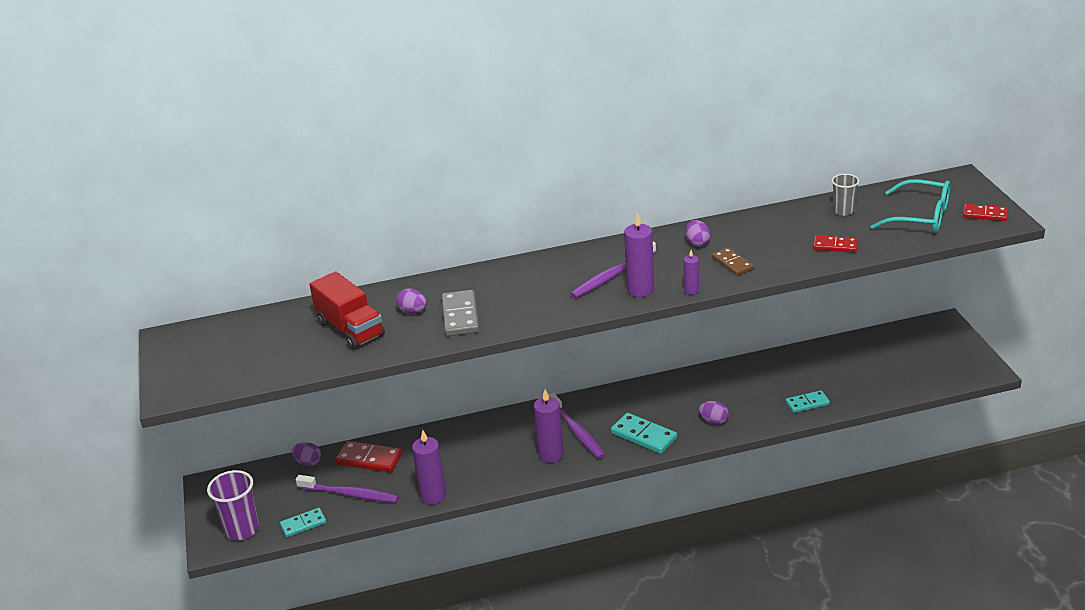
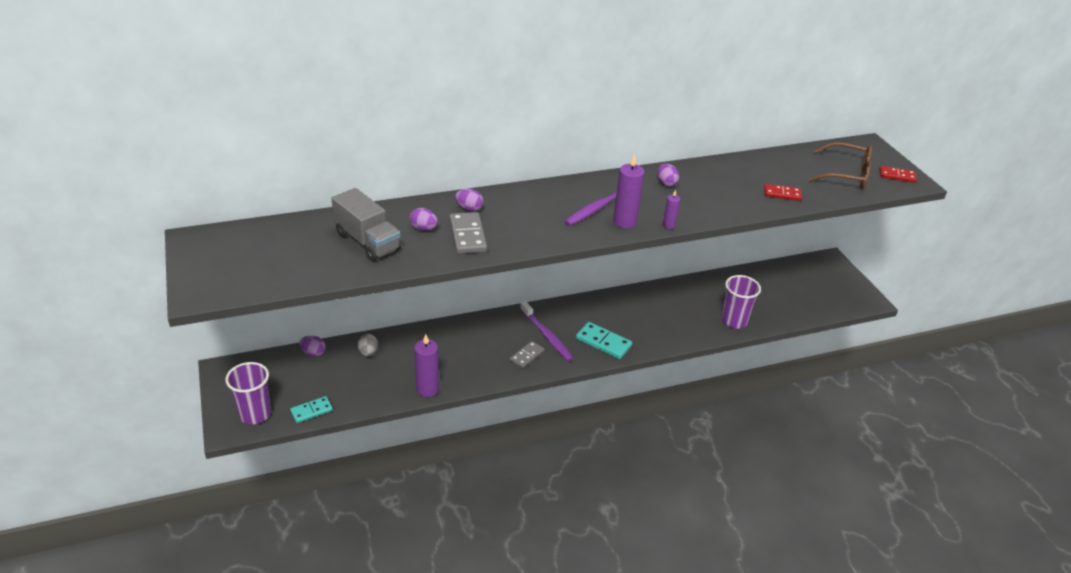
camera: 10 degrees left, 5 degrees up
purple toothbrush [296,475,399,503] -> none
red truck [309,271,385,350] -> grey truck [331,188,401,261]
red domino [335,441,403,473] -> grey egg [358,334,378,356]
purple candle [534,389,564,463] -> grey domino [510,341,544,368]
purple egg [699,401,729,425] -> purple egg moved to [455,189,483,212]
brown domino [712,247,754,276] -> none
turquoise domino [786,390,830,413] -> purple cup [721,275,761,329]
grey cup [832,174,859,216] -> none
turquoise glasses [870,179,950,233] -> brown glasses [808,142,872,189]

